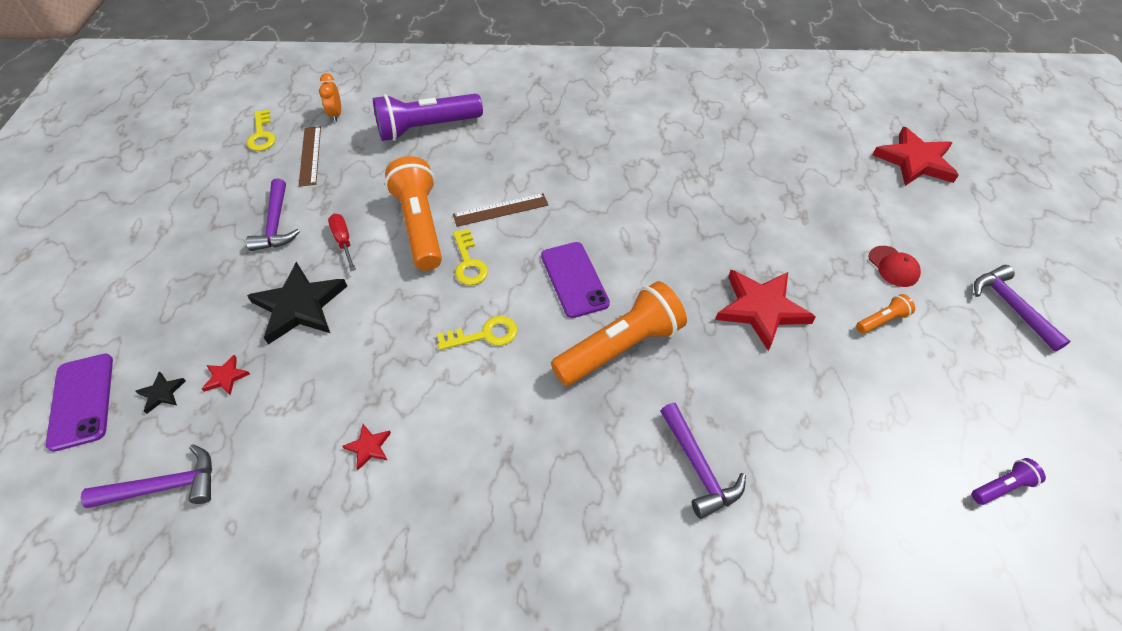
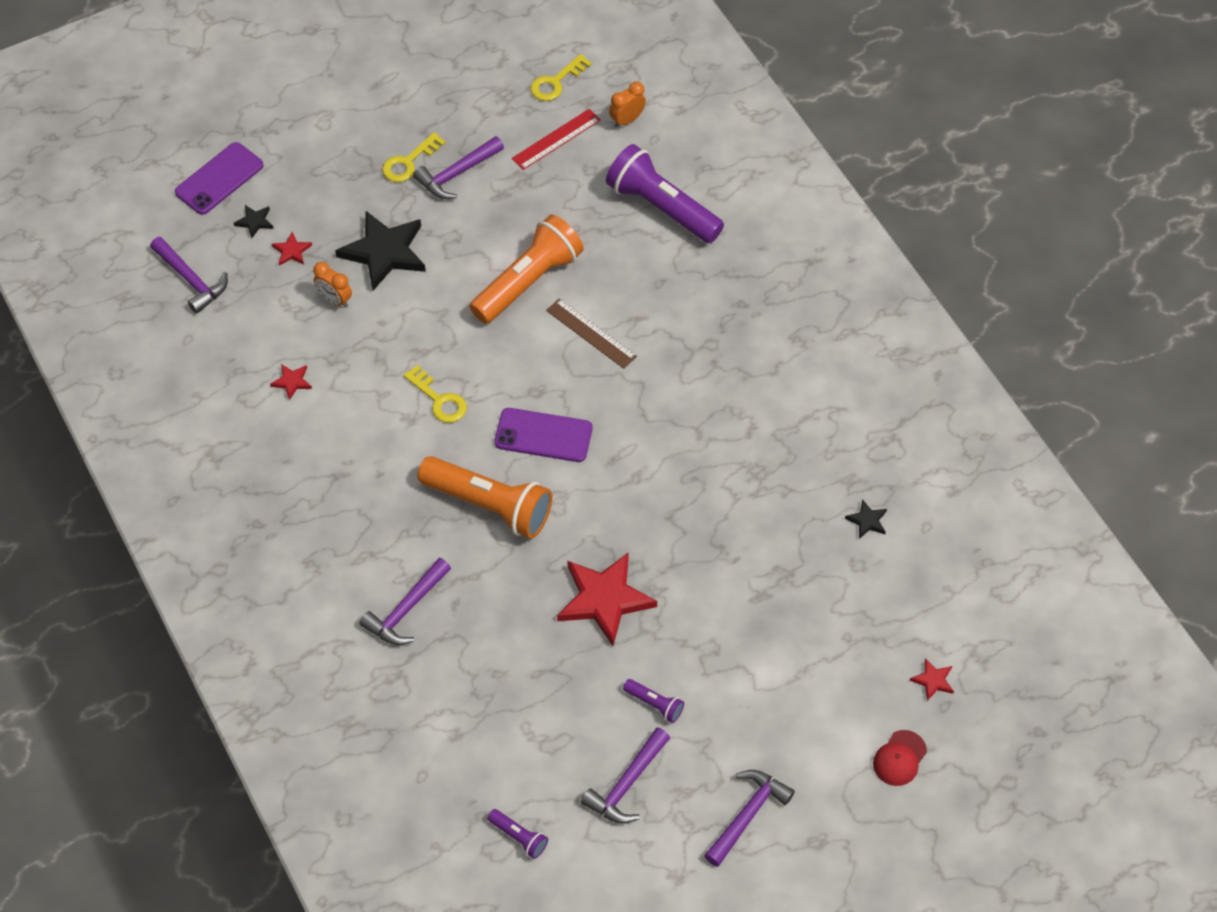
camera: 60 degrees right, 5 degrees up
brown ruler [299,126,321,187] -> red ruler [512,109,601,170]
red screwdriver [328,214,356,271] -> none
yellow key [453,229,488,285] -> yellow key moved to [382,132,445,182]
purple phone [541,242,610,318] -> purple phone turned 60 degrees clockwise [494,408,593,462]
orange flashlight [856,294,915,334] -> purple flashlight [623,679,684,723]
red cap [869,246,921,287] -> red cap moved to [873,730,927,786]
red star [873,127,959,186] -> red star [910,658,954,701], size x0.44
none -> orange clock [313,262,352,308]
none -> purple hammer [581,727,670,824]
none -> black star [845,499,887,539]

